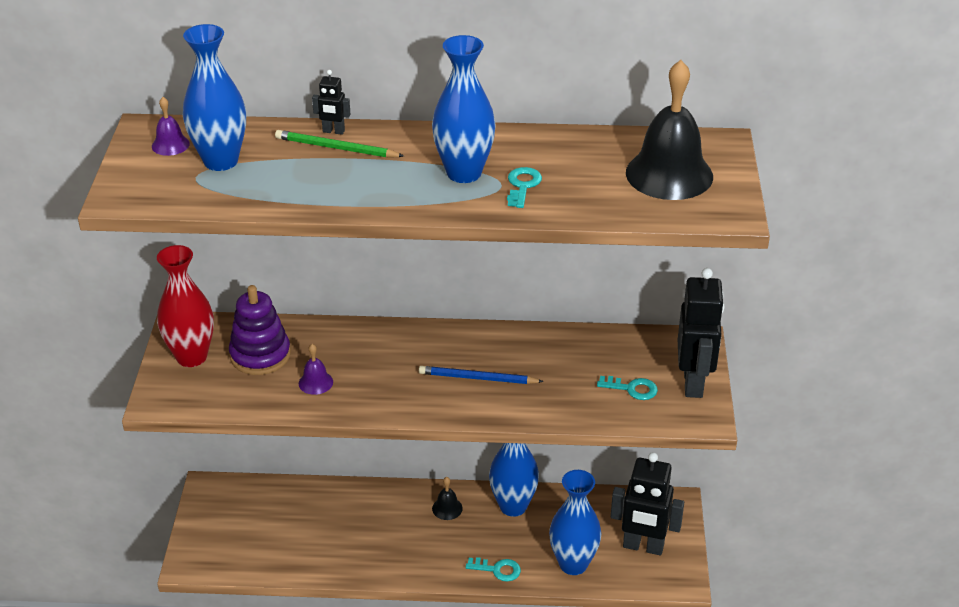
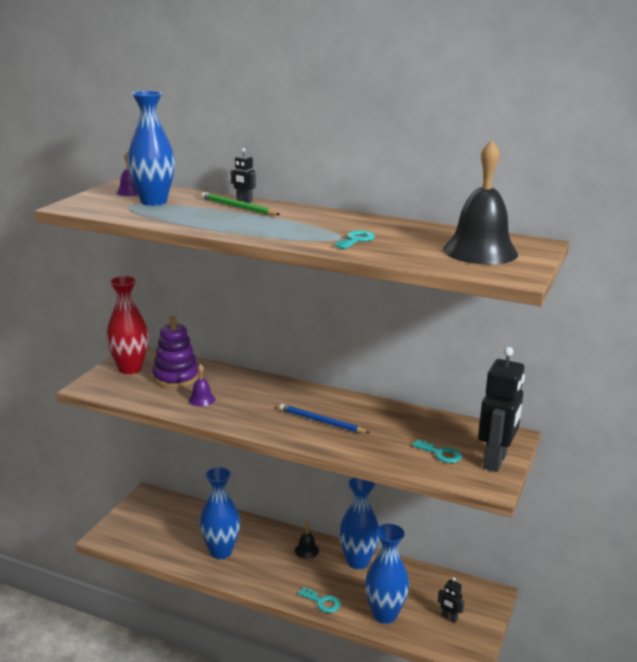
camera: 20 degrees right, 15 degrees down
blue vase [432,35,496,183] -> blue vase moved to [200,467,240,559]
black robot [611,452,684,555] -> black robot [438,577,465,623], size x0.45

